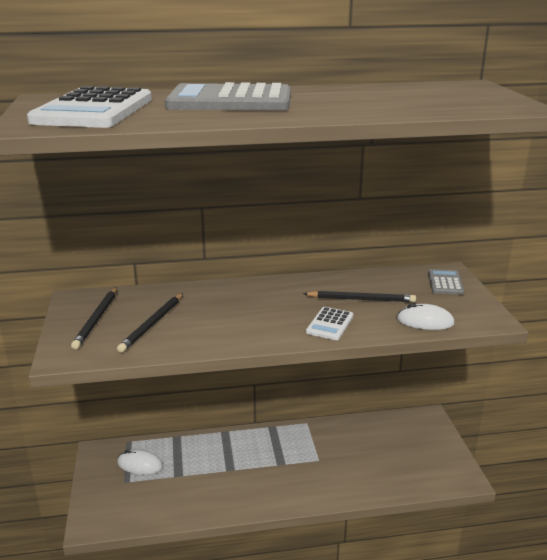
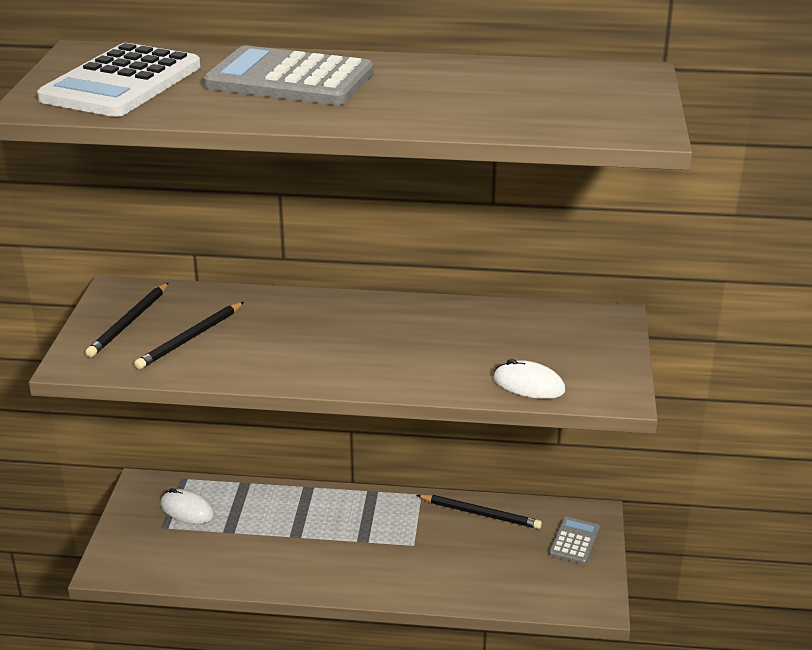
camera: 15 degrees right, 5 degrees up
black pencil [303,291,416,303] -> black pencil moved to [416,494,542,529]
white calculator [306,307,353,340] -> none
grey calculator [428,269,464,295] -> grey calculator moved to [549,517,600,564]

